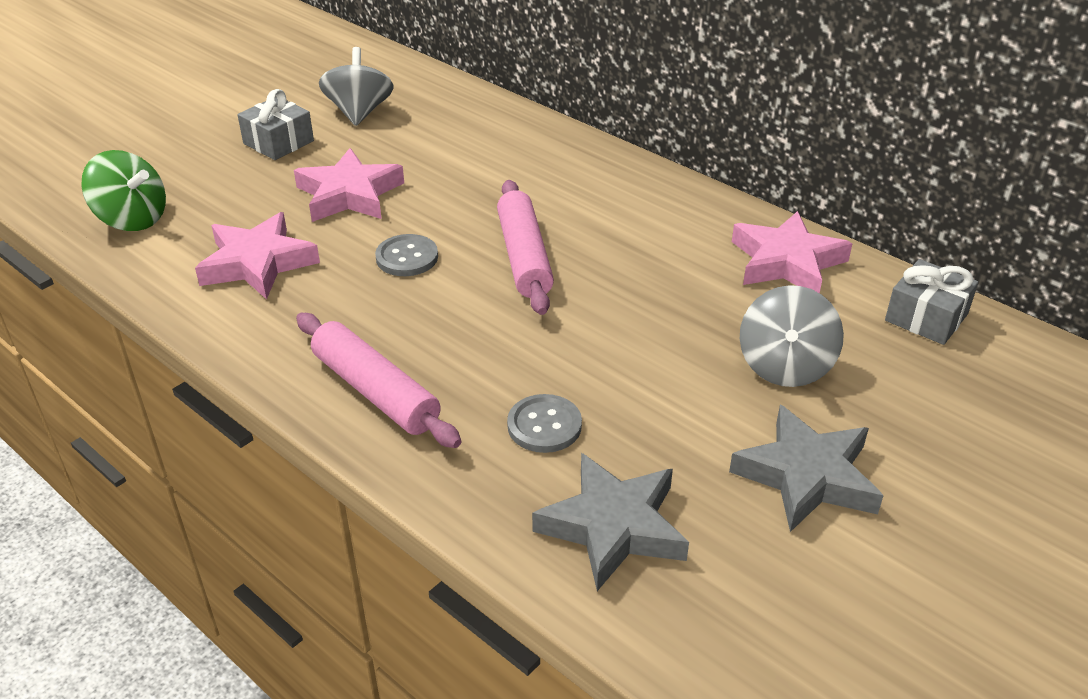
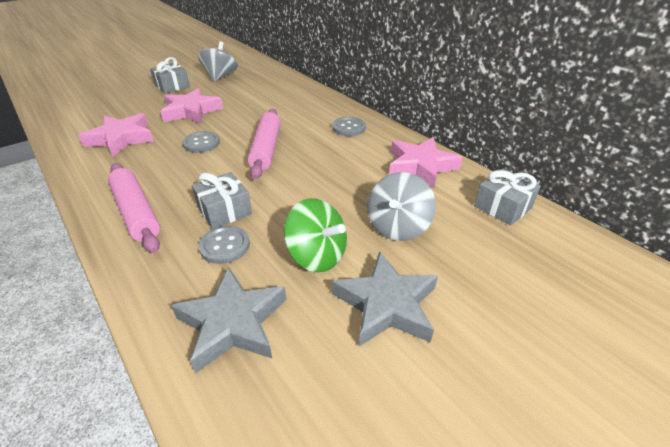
camera: 10 degrees right, 0 degrees up
green spinning top [81,150,166,231] -> green spinning top moved to [284,198,347,272]
none -> grey gift [192,172,252,229]
none -> grey button [332,117,366,136]

